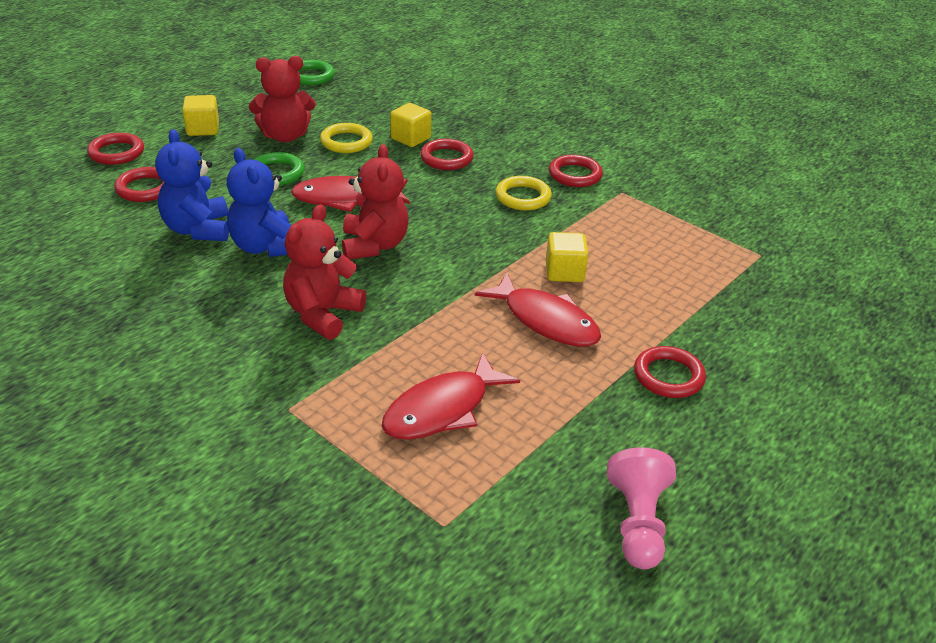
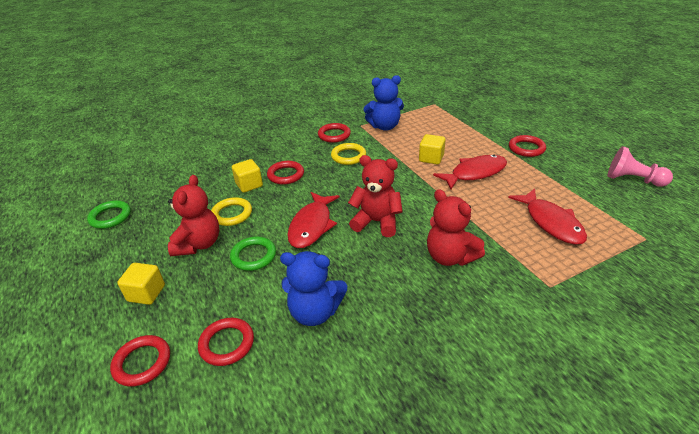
camera: 65 degrees left, 0 degrees up
blue teddy bear [227,148,291,257] -> blue teddy bear moved to [363,75,404,131]

